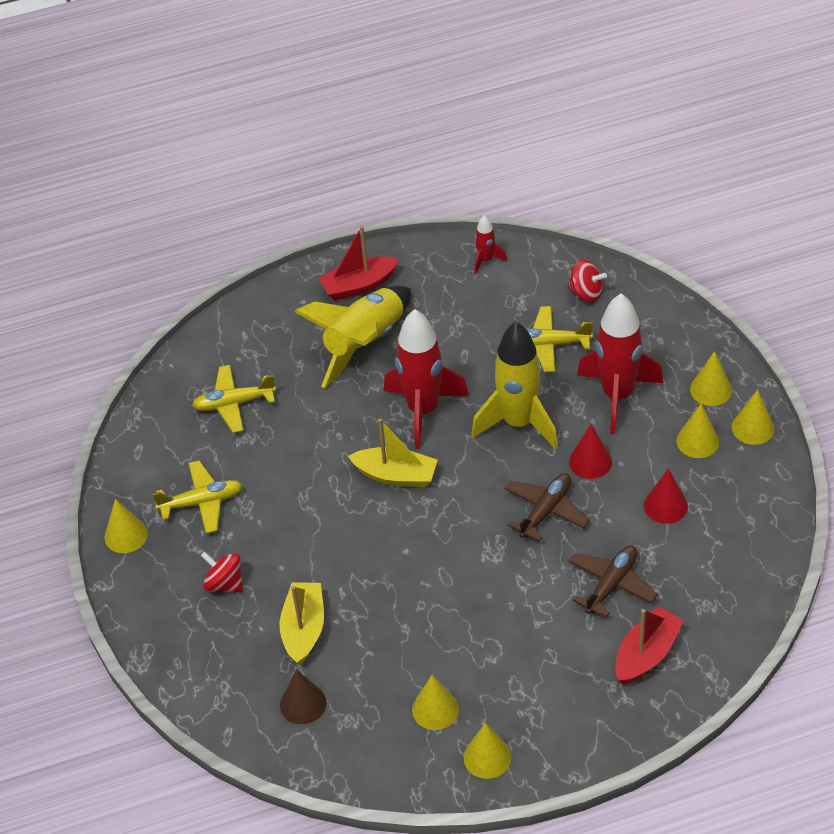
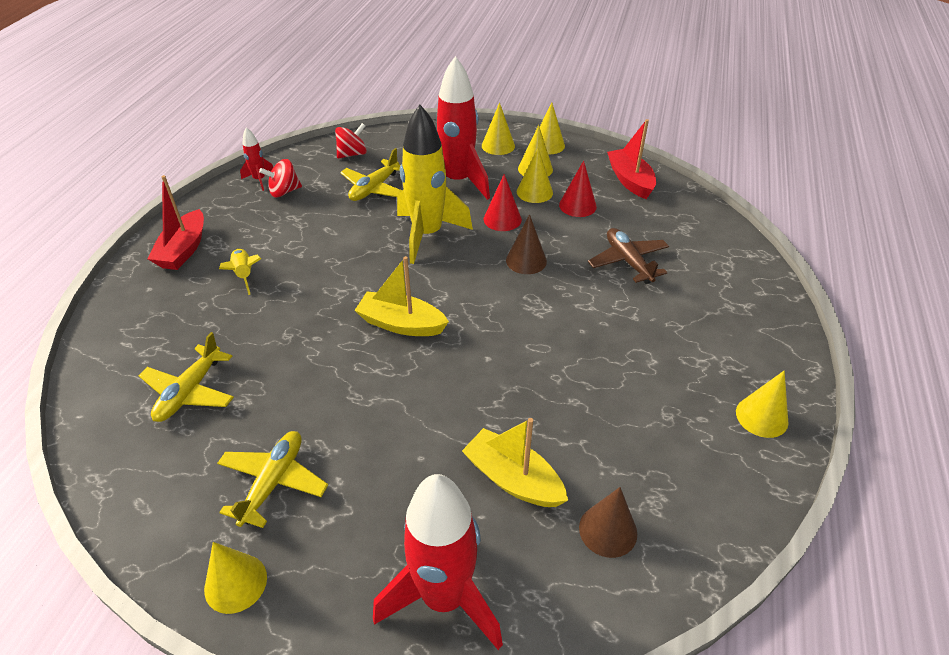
camera: 60 degrees left, 5 degrees down
red spinning top [201,552,243,592] -> red spinning top moved to [259,159,302,197]
yellow rocket [294,286,411,388] -> yellow rocket [219,248,261,295], size x0.46
yellow boat [348,419,438,487] -> yellow boat turned 120 degrees counterclockwise [354,256,449,336]
red rocket [384,309,469,449] -> red rocket moved to [373,474,503,650]
yellow cone [412,675,459,730] -> yellow cone moved to [517,148,553,203]
brown plane [505,474,590,541] -> brown cone [506,214,547,274]
red boat [615,606,684,685] -> red boat moved to [607,119,656,199]

